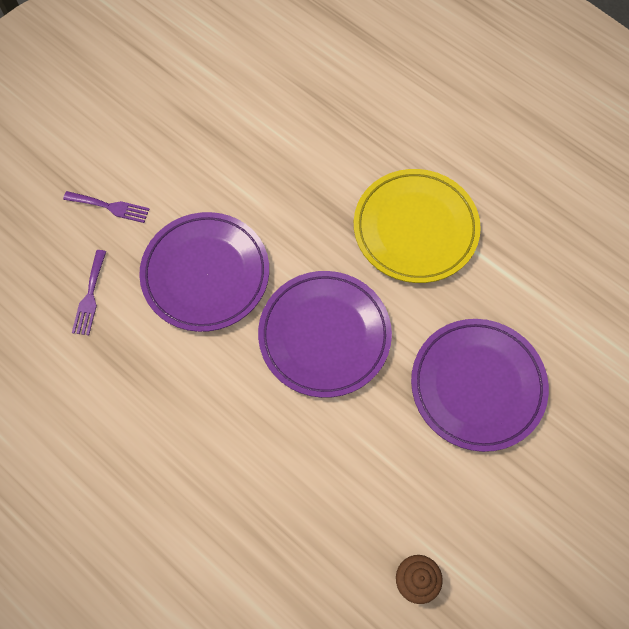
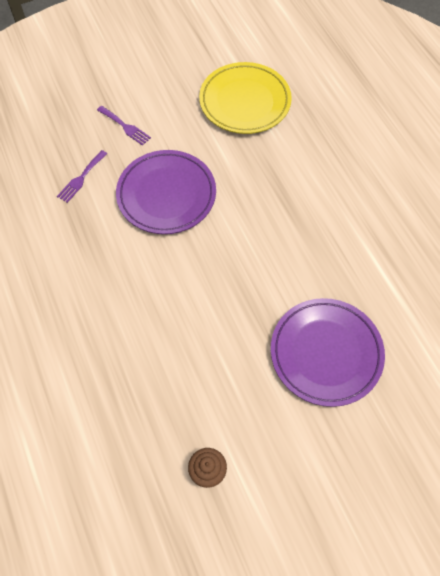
camera: 25 degrees right, 5 degrees down
purple plate [258,271,392,398] -> none
yellow plate [354,169,481,283] -> yellow plate moved to [199,62,292,134]

